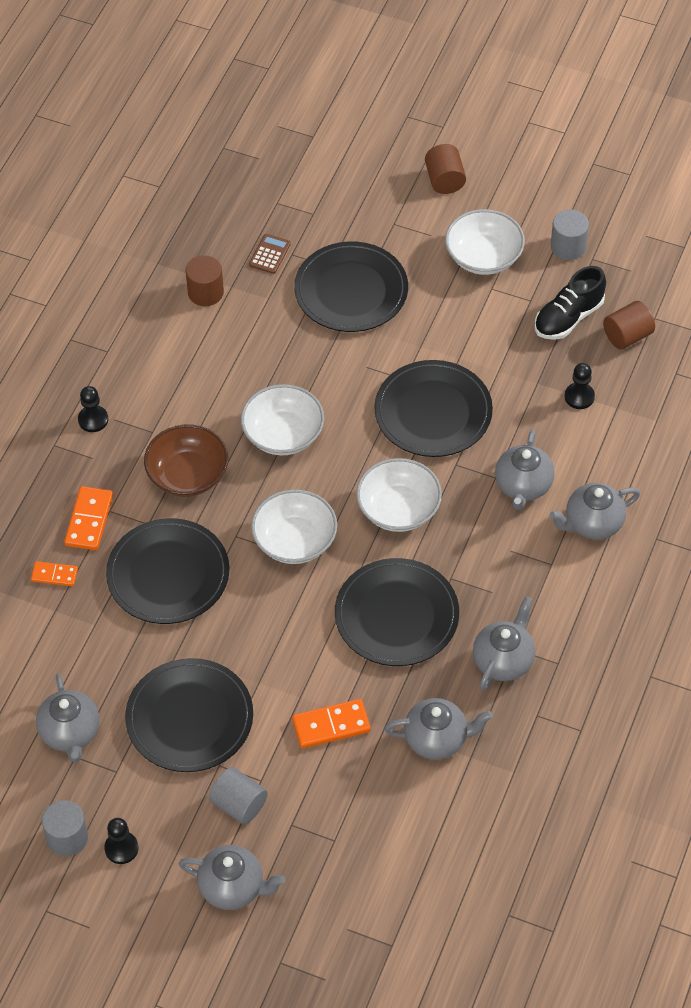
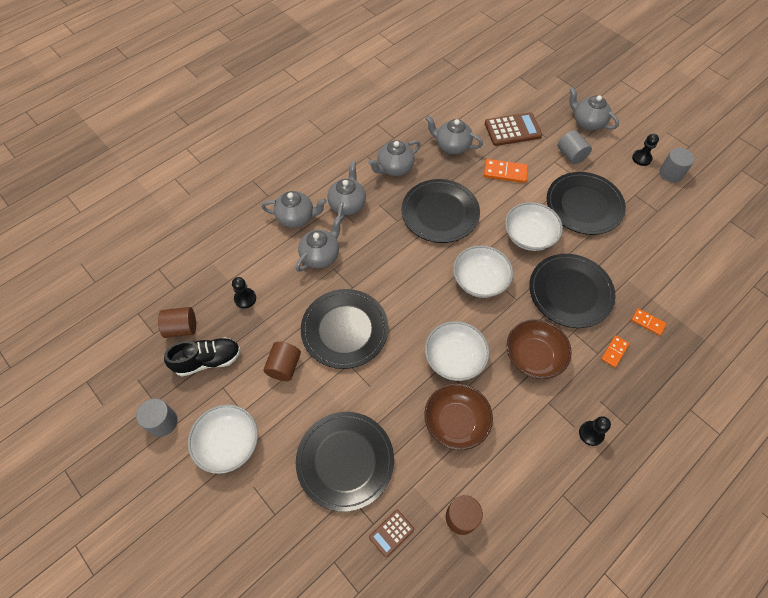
camera: 155 degrees left, 5 degrees up
grey teapot [36,674,100,762] -> grey teapot moved to [327,161,366,222]
orange domino [64,486,113,550] -> orange domino [601,335,629,368], size x0.63
white bowl [356,458,442,532] -> white bowl moved to [505,202,563,251]
brown cylinder [425,144,466,194] -> brown cylinder moved to [263,342,301,381]
none -> brown bowl [424,383,493,450]
none -> brown calculator [485,112,542,146]

